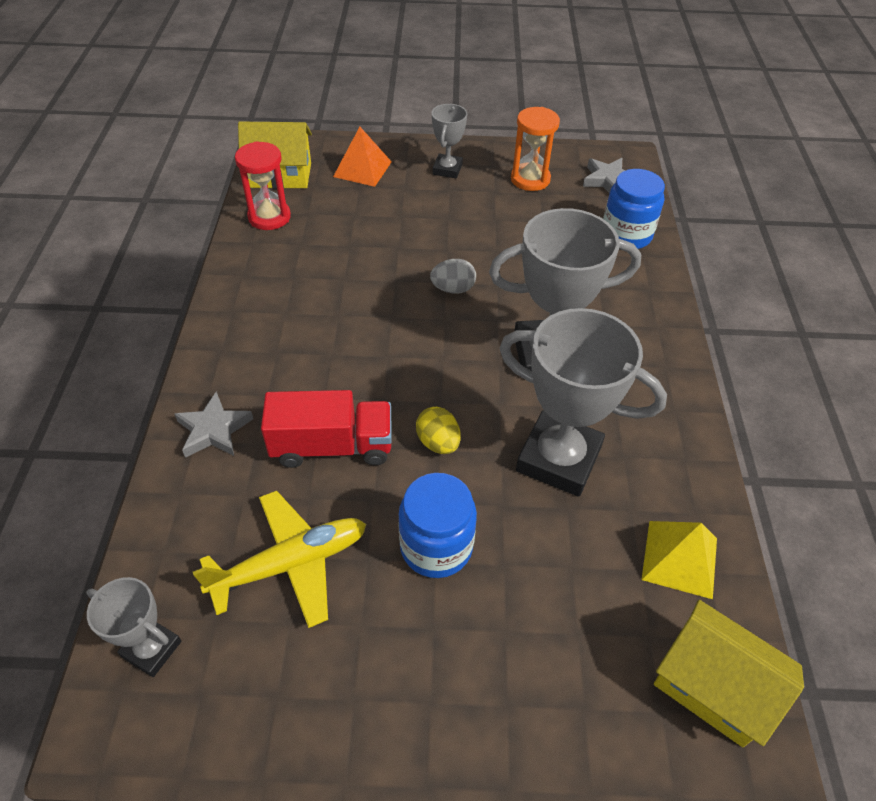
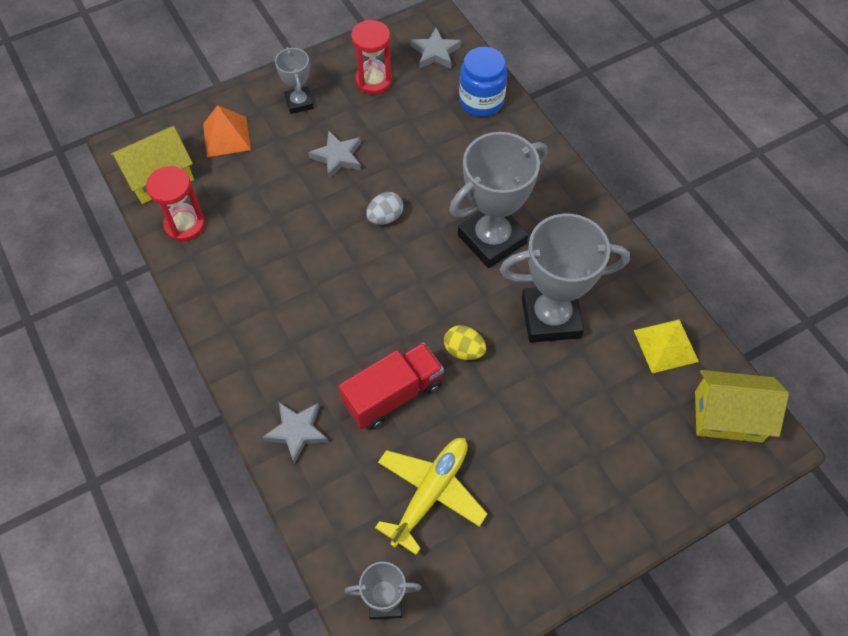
camera: 30 degrees left, 10 degrees up
blue jar [399,473,477,578] -> none
orange hourglass [511,107,560,191] -> red hourglass [351,20,392,95]
none -> grey star [308,130,361,179]

